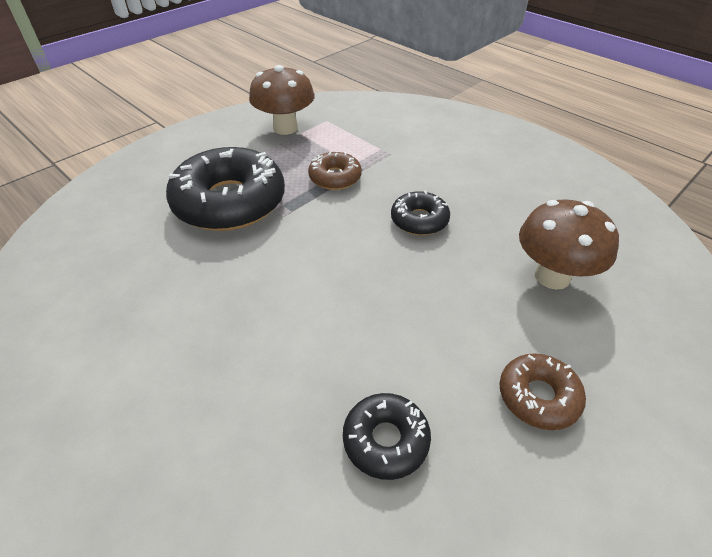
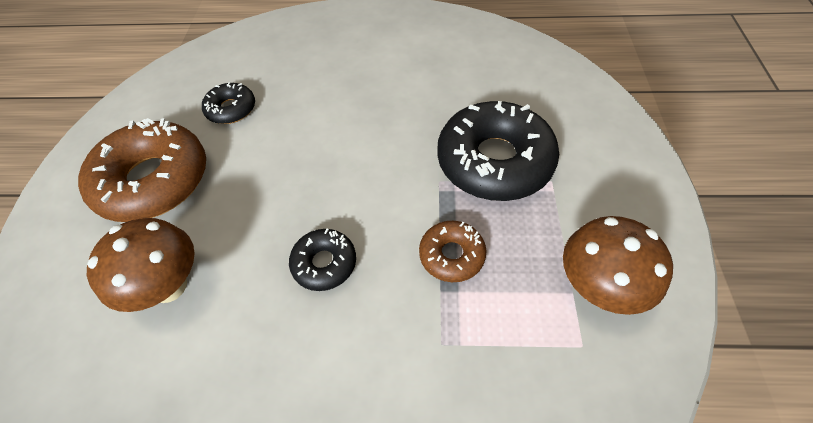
camera: 140 degrees right, 10 degrees up
brown donut [499,353,586,430] -> brown donut [78,118,206,222], size x2.01

